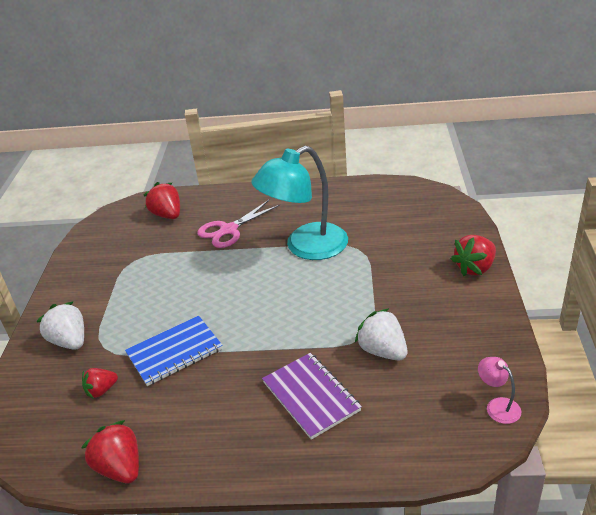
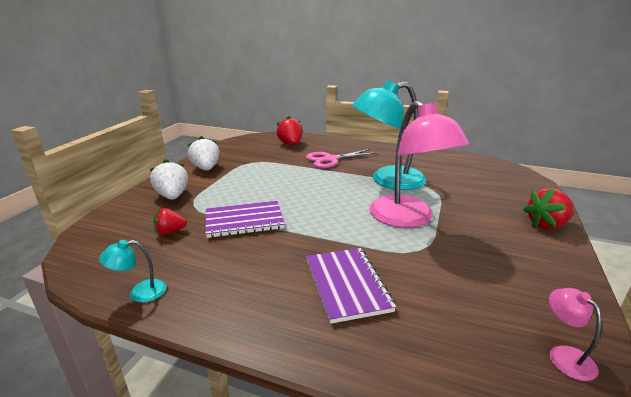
camera: 15 degrees right, 10 degrees down
red strawberry [81,420,139,483] -> turquoise lamp [99,240,166,302]
blue notebook [125,316,223,386] -> purple notebook [205,201,285,238]
white strawberry [355,308,407,360] -> white strawberry moved to [188,136,220,171]
none -> pink lamp [369,101,470,228]

